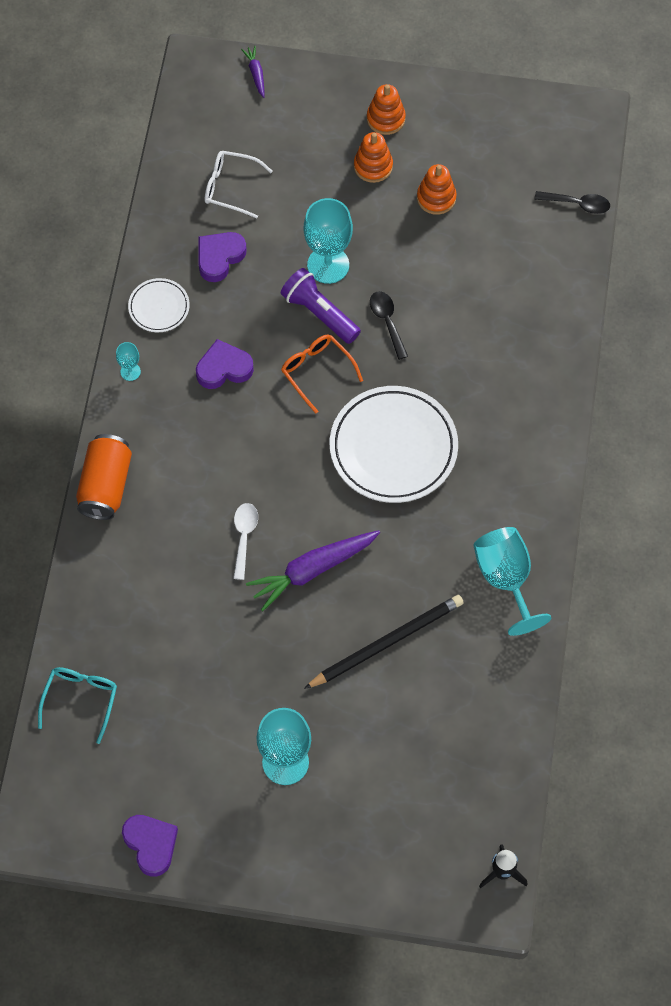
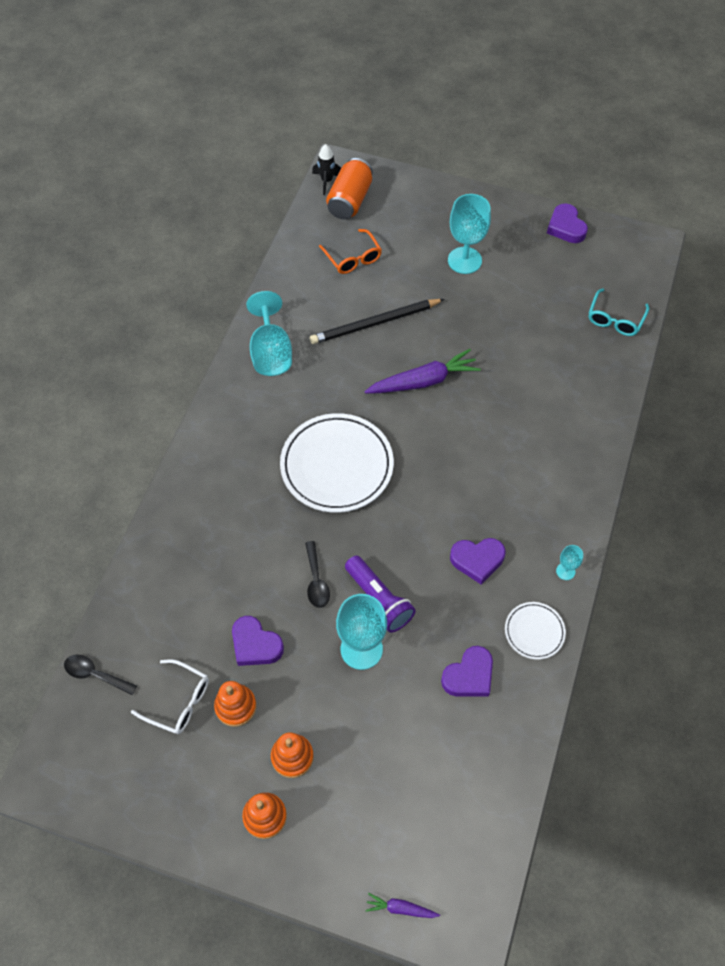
camera: 170 degrees left, 5 degrees down
orange can [76,434,132,520] -> orange can moved to [326,158,373,219]
white glasses [205,151,273,218] -> white glasses moved to [131,659,209,734]
white spoon [233,503,258,580] -> none
purple carrot [241,46,265,98] -> purple carrot turned 105 degrees clockwise [365,893,440,918]
orange glasses [281,334,363,414] -> orange glasses moved to [319,229,382,274]
none -> purple heart [232,616,284,666]

